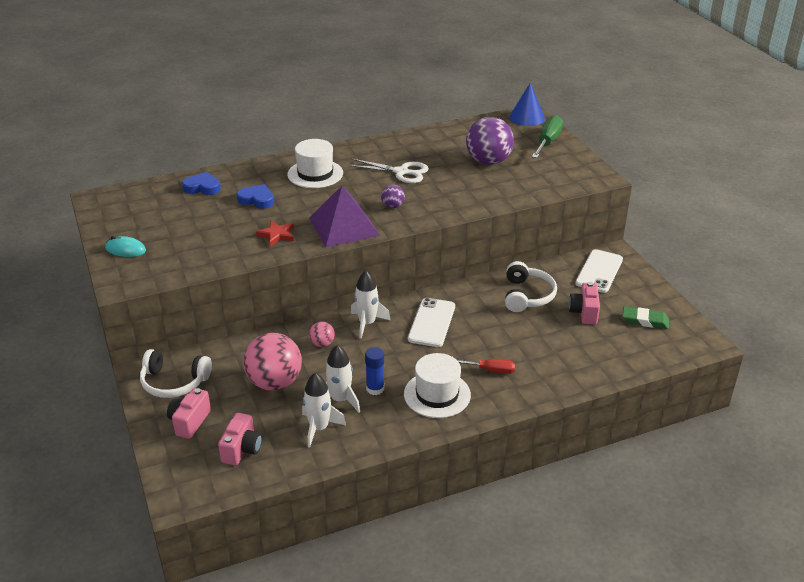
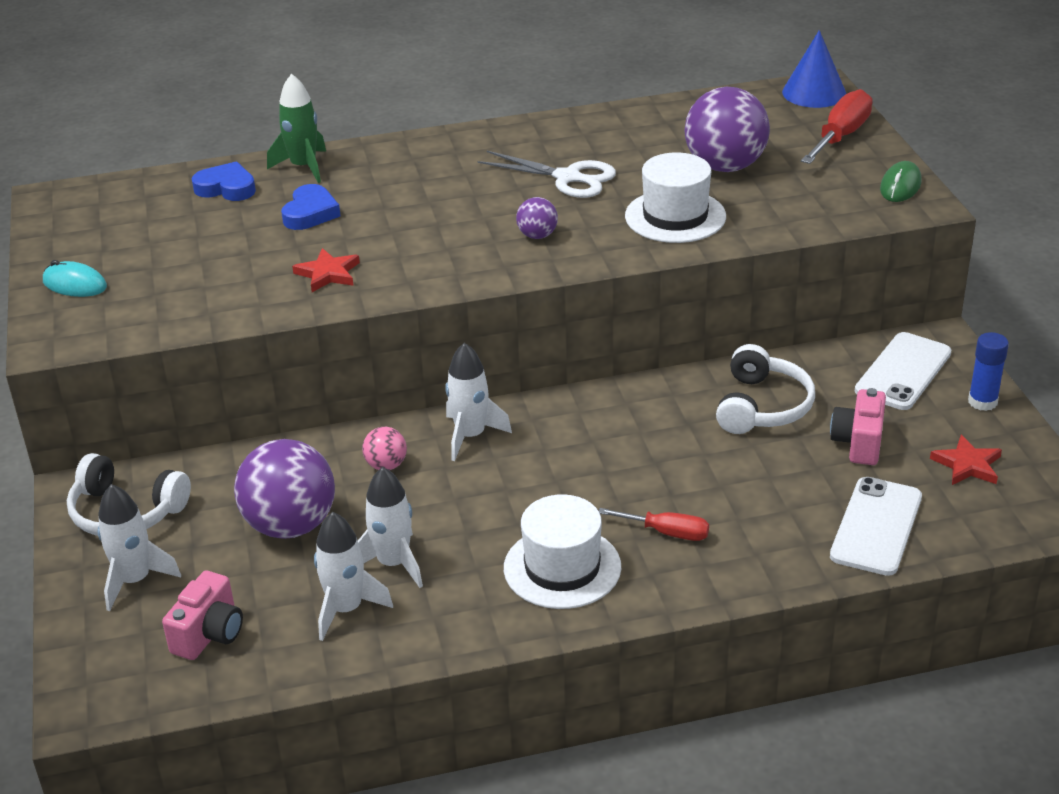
camera: 10 degrees right, 0 degrees up
pink camera [167,388,211,439] -> white rocket [98,484,181,611]
blue heart [237,184,274,209] -> blue heart turned 75 degrees clockwise [281,184,341,230]
pink ball [243,333,302,391] -> purple ball [234,439,335,539]
white hat [288,139,343,188] -> white hat moved to [625,152,726,243]
purple pyramid [309,186,380,247] -> none
blue glue stick [365,347,384,395] -> blue glue stick moved to [968,332,1009,411]
white phone [408,298,455,347] -> white phone moved to [830,477,922,576]
green screwdriver [532,115,563,158] -> red screwdriver [801,89,873,164]
green eraser [622,306,669,329] -> red star [930,435,1002,485]
none -> green rocket [267,74,326,183]
none -> green mouse [880,161,922,202]

